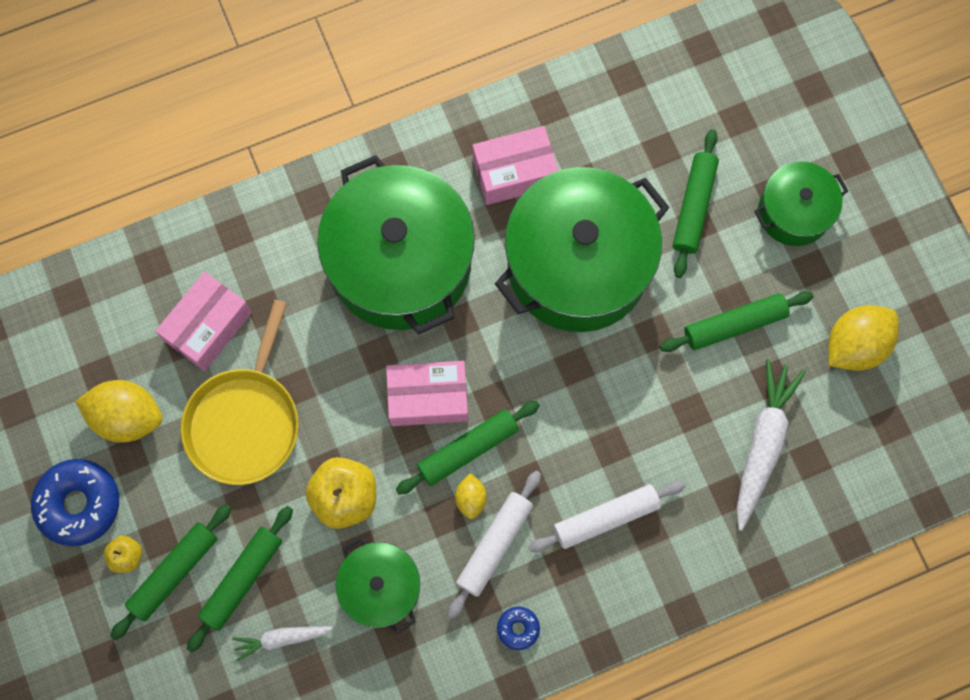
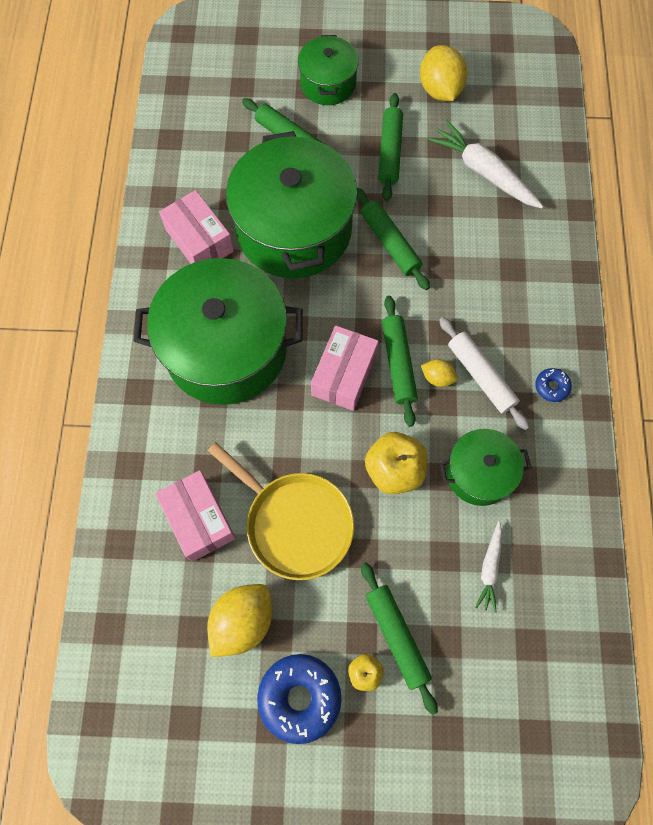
camera: 65 degrees left, 5 degrees down
green rolling pin [187,506,293,653] -> green rolling pin moved to [357,188,430,290]
pink box [472,126,559,205] -> pink box turned 45 degrees counterclockwise [159,190,234,264]
white rolling pin [529,481,686,553] -> none

